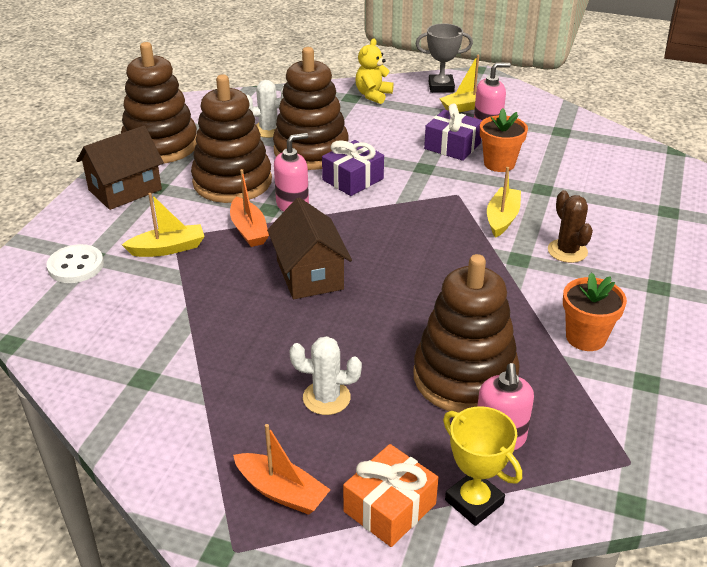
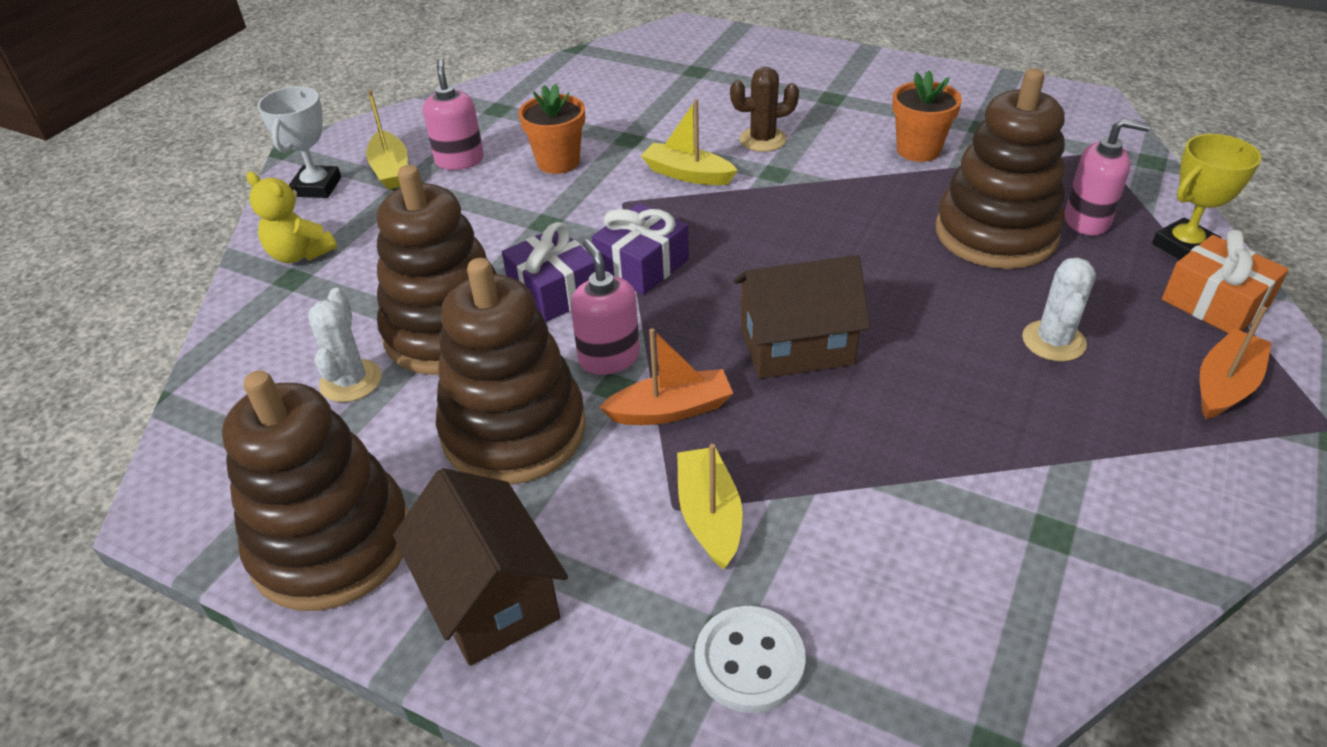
camera: 80 degrees left, 5 degrees up
grey trophy [416,23,473,93] -> white trophy [257,86,341,198]
purple gift [424,104,482,161] -> purple gift moved to [592,203,689,295]

